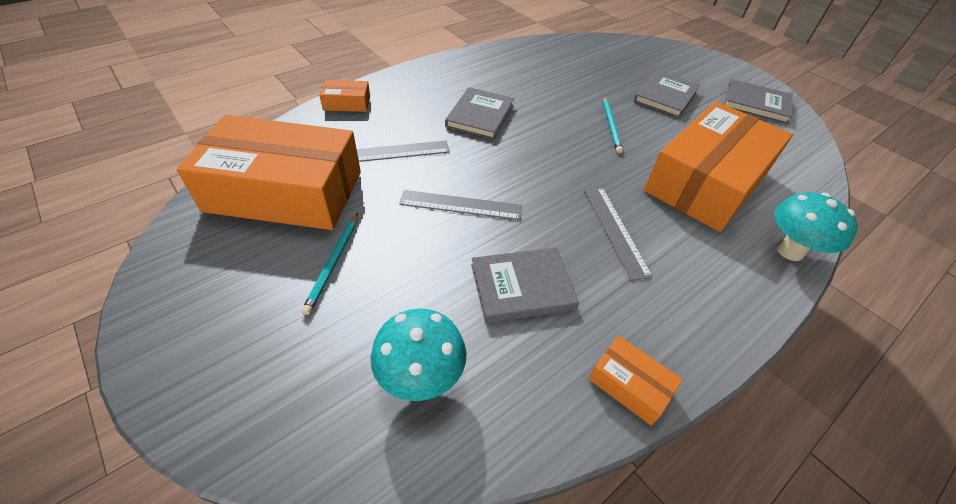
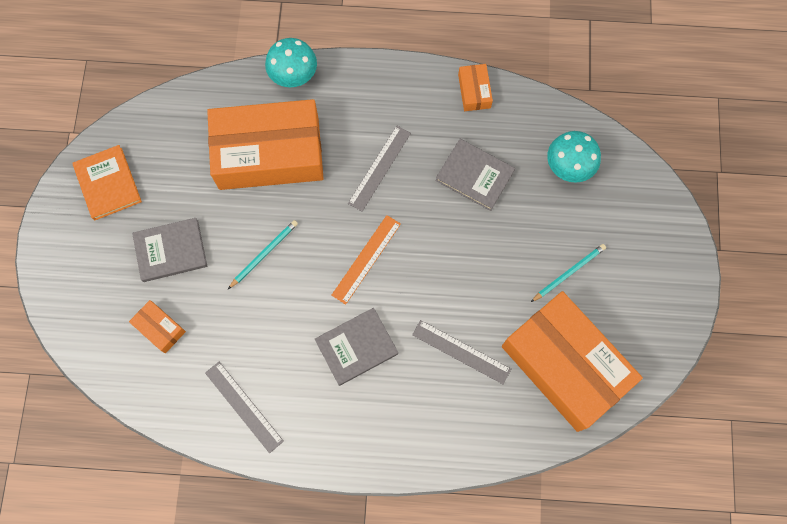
camera: 135 degrees left, 25 degrees up
orange box [319,80,370,112] -> orange box moved to [129,300,186,353]
grey ruler [399,190,522,220] -> grey ruler moved to [205,362,284,453]
grey book [724,79,793,124] -> orange book [72,145,142,220]
none -> orange ruler [332,215,401,305]

